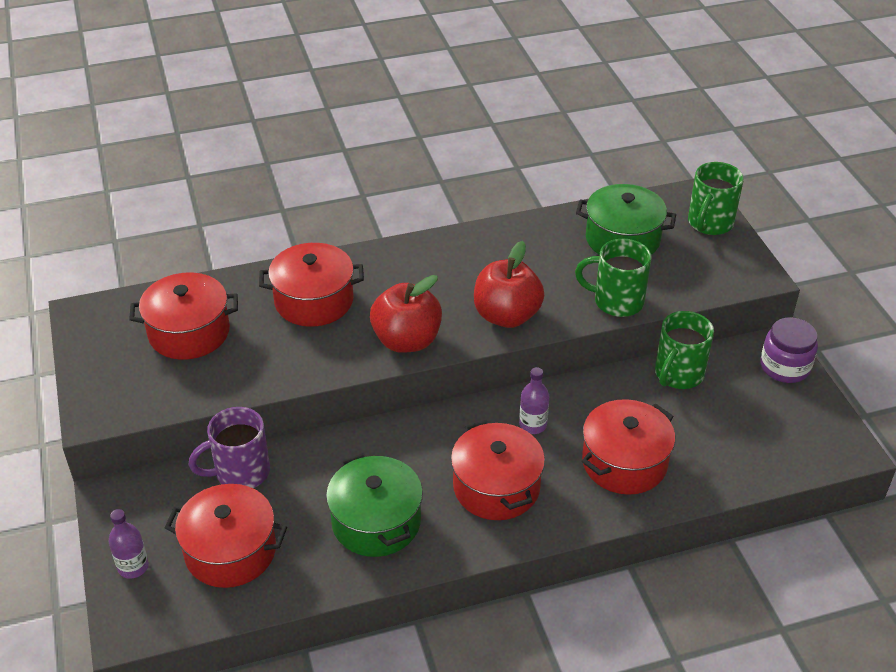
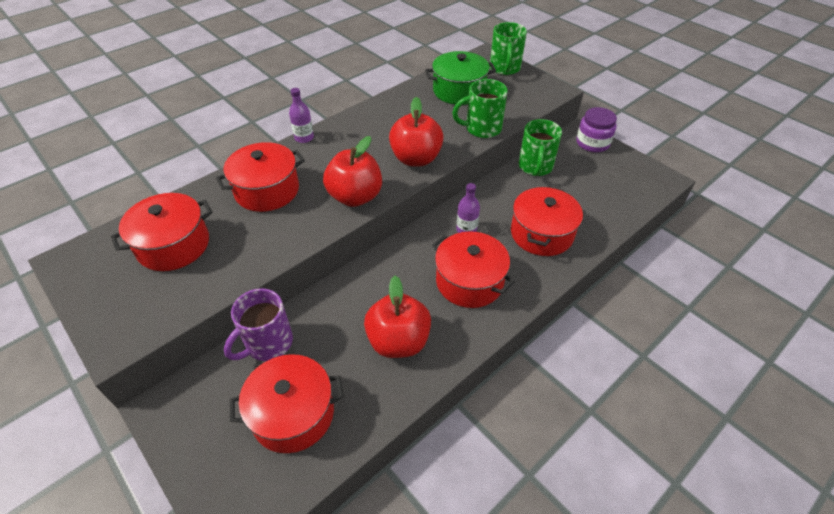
camera: 25 degrees left, 5 degrees up
purple bottle [109,509,149,579] -> purple bottle moved to [289,88,314,143]
green pot [326,453,423,557] -> red apple [364,276,431,358]

